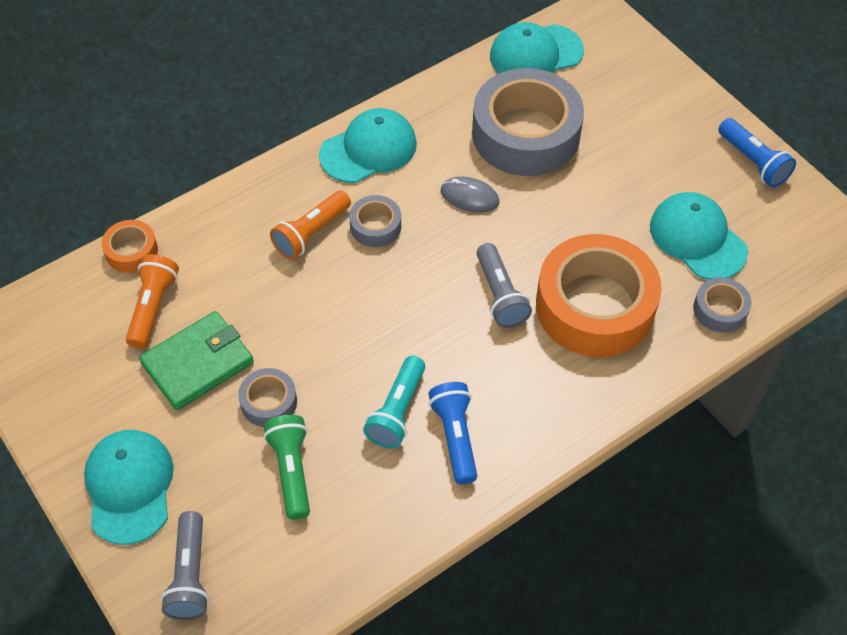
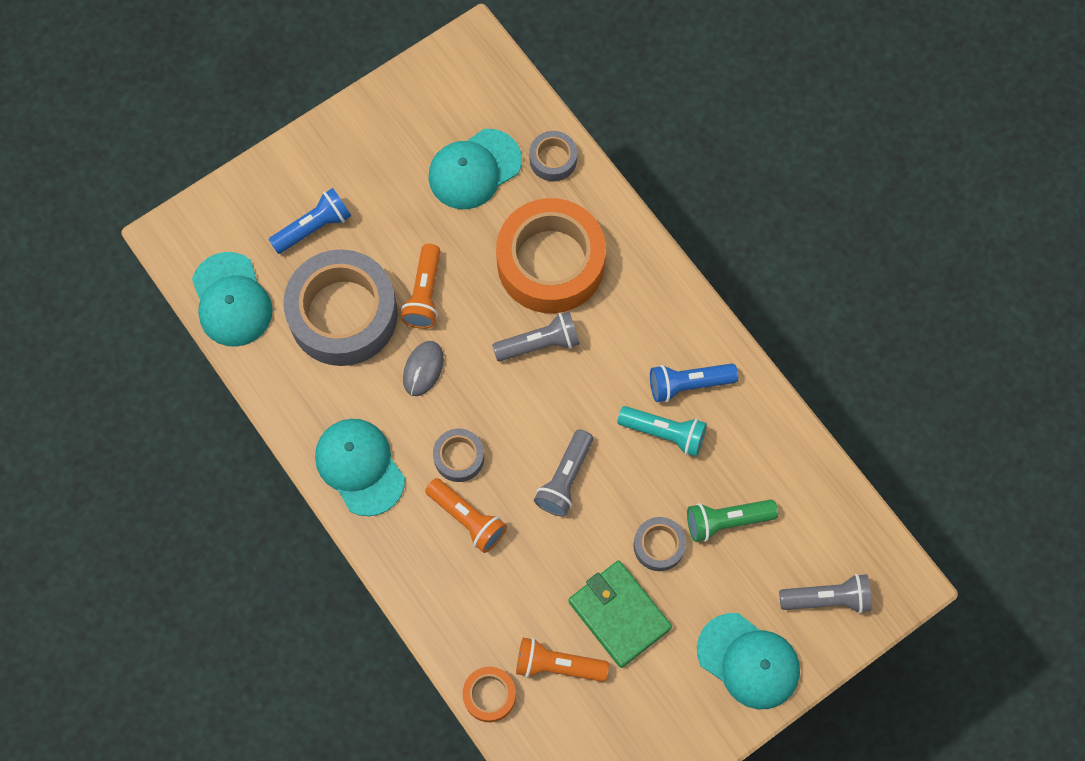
camera: 90 degrees left, 15 degrees up
turquoise cap [84,430,174,545] -> turquoise cap turned 135 degrees counterclockwise [697,613,800,709]
blue flashlight [718,118,796,187] -> blue flashlight moved to [269,188,351,254]
none -> orange flashlight [401,244,441,329]
none -> grey flashlight [534,429,593,517]

